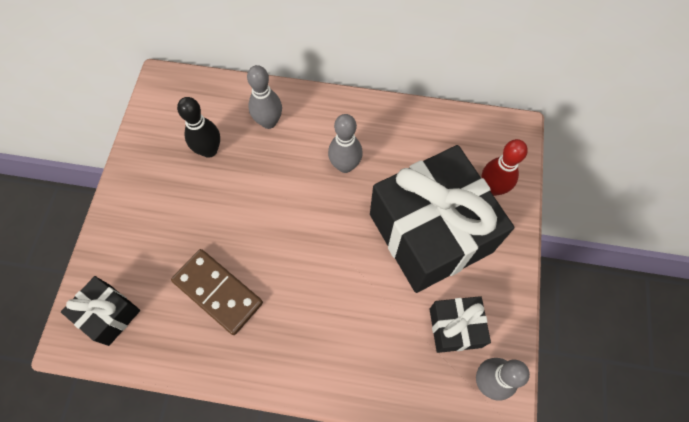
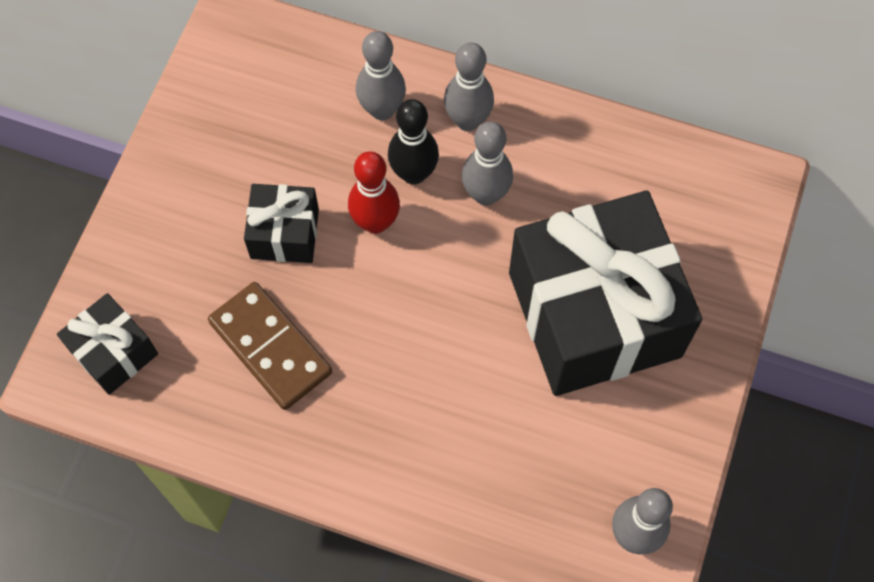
camera: 10 degrees right, 0 degrees up
black bowling pin [177,97,220,158] -> black bowling pin moved to [388,99,439,185]
black gift [430,296,491,353] -> black gift moved to [244,184,319,263]
red bowling pin [481,139,528,196] -> red bowling pin moved to [348,151,400,234]
none -> grey bowling pin [444,42,494,131]

